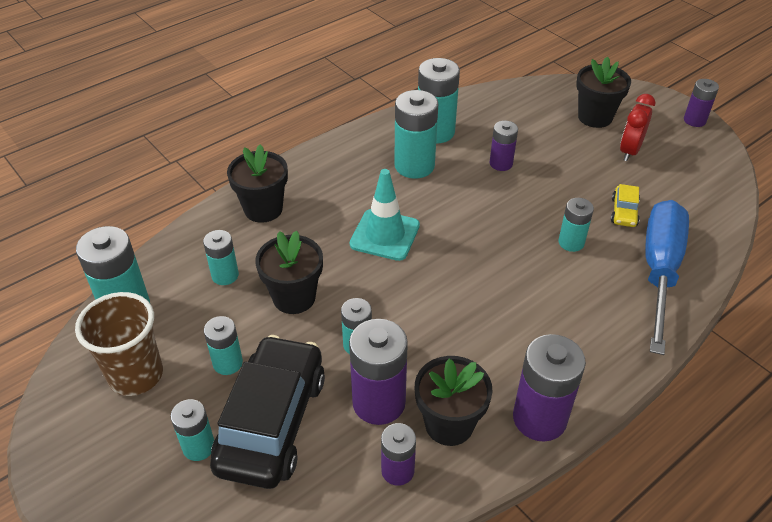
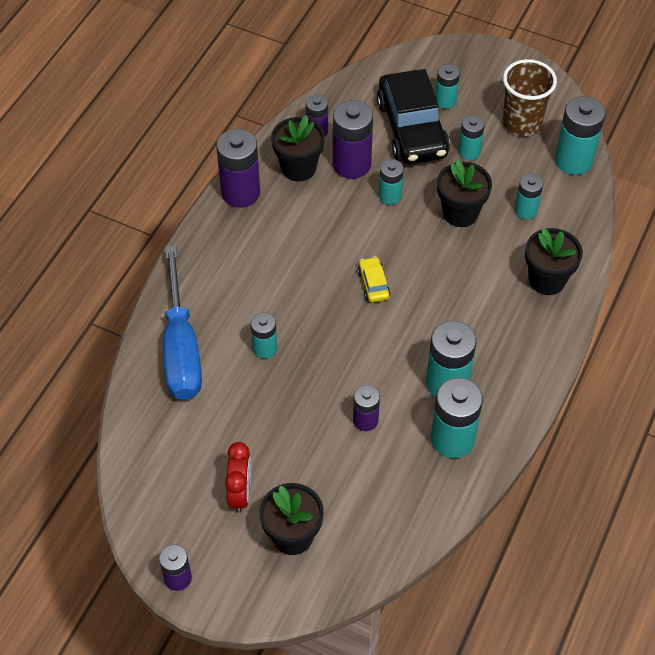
camera: 155 degrees right, 10 degrees up
turquoise traffic cone [350,169,420,261] -> none
yellow car [611,184,640,227] -> yellow car moved to [358,256,390,303]

